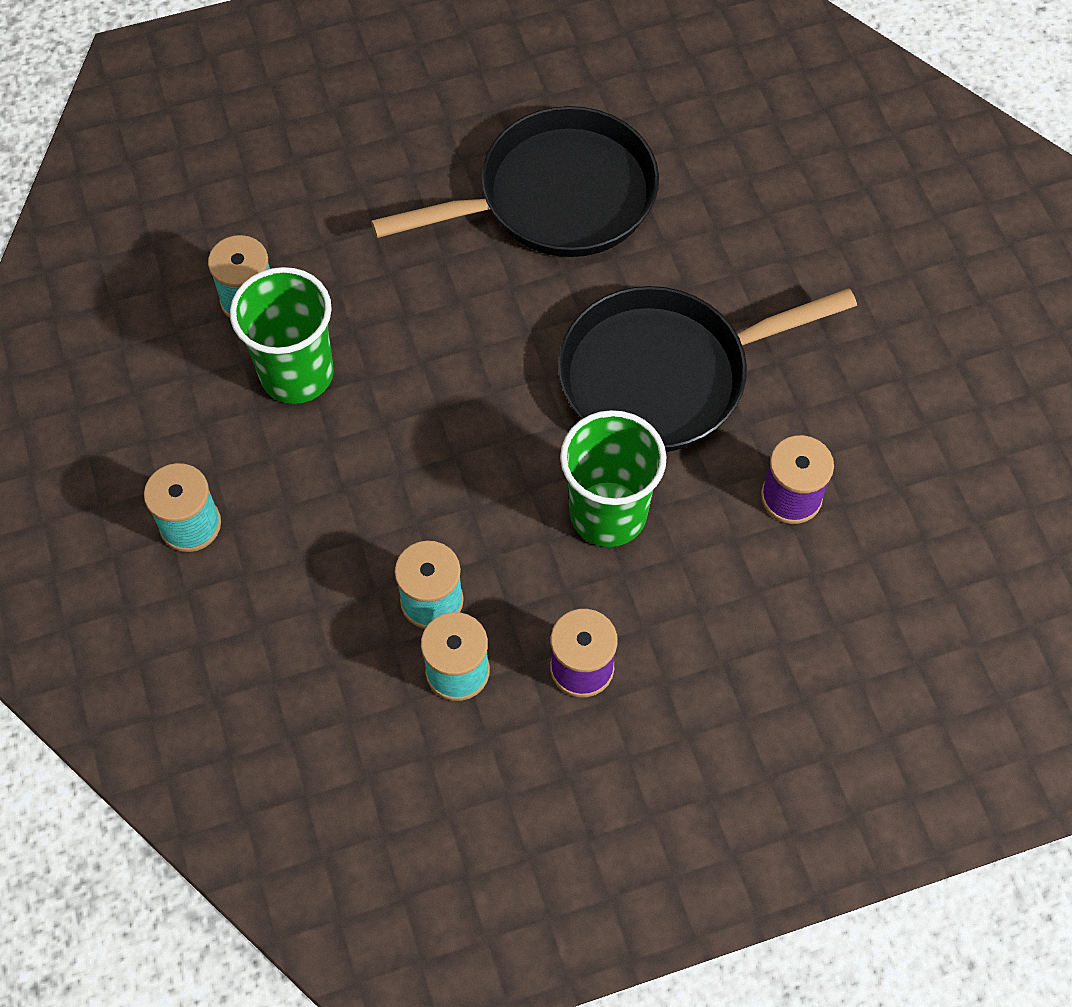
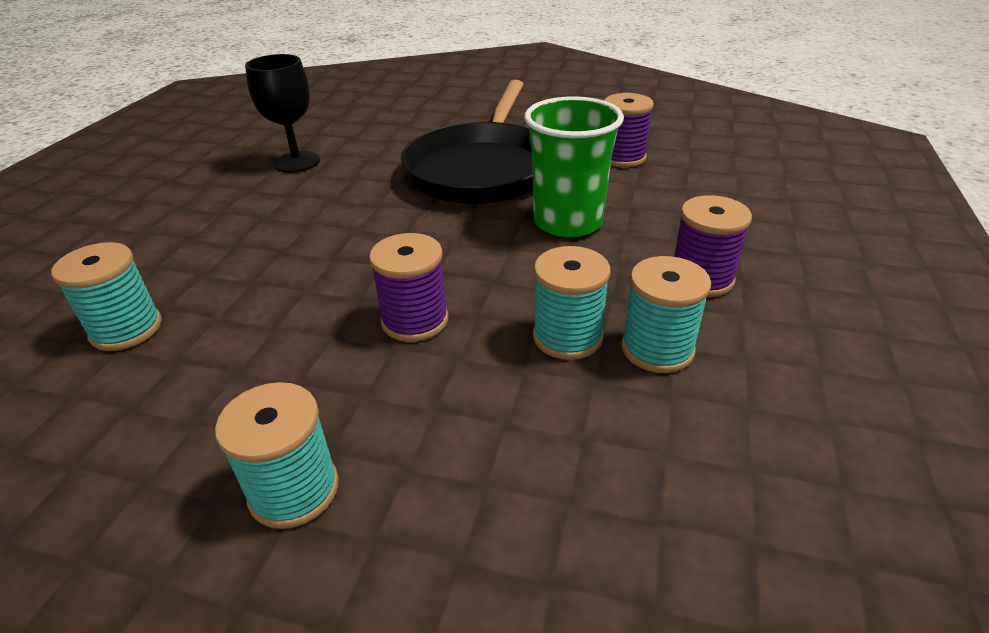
camera: 55 degrees left, 25 degrees down
green cup [230,267,334,404] -> none
black pan [371,106,659,257] -> black goblet [245,54,320,173]
none -> purple spool [369,233,448,342]

